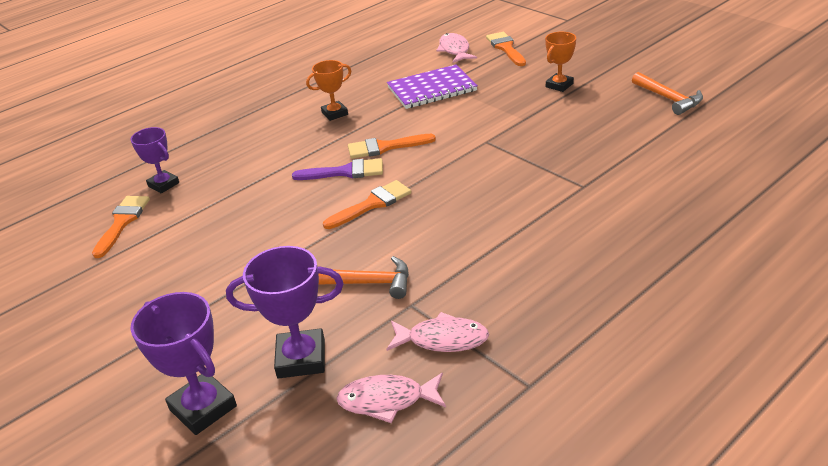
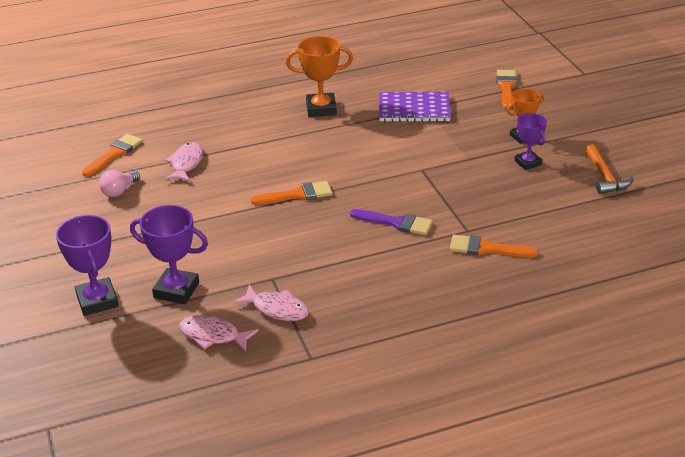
camera: 20 degrees right, 0 degrees up
purple trophy [131,127,179,193] -> purple trophy moved to [515,113,547,170]
purple brush [292,158,383,180] -> purple brush moved to [350,209,433,235]
orange trophy [306,60,351,121] -> orange trophy [286,36,353,117], size x1.55
orange hammer [318,256,409,299] -> none
orange brush [348,134,436,159] -> orange brush moved to [450,235,538,257]
pink fish [436,33,477,63] -> pink fish moved to [164,142,203,182]
none -> pink light bulb [99,170,140,197]

